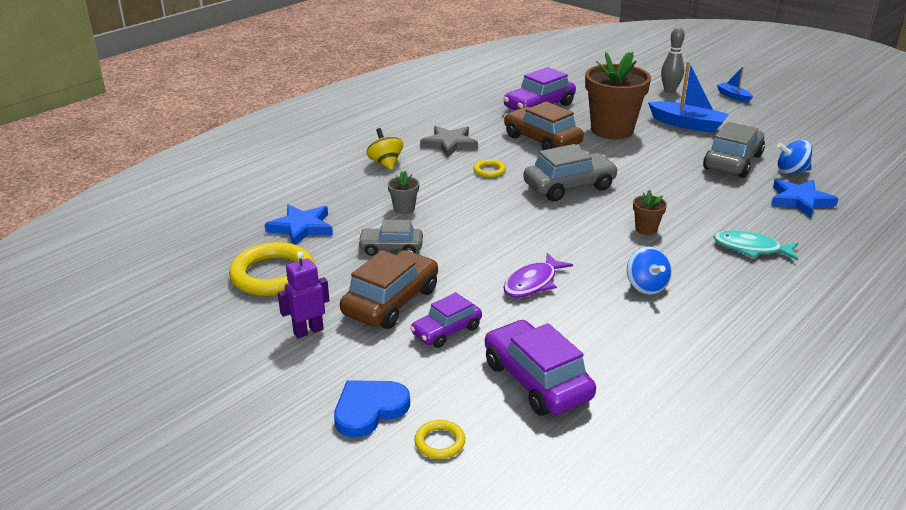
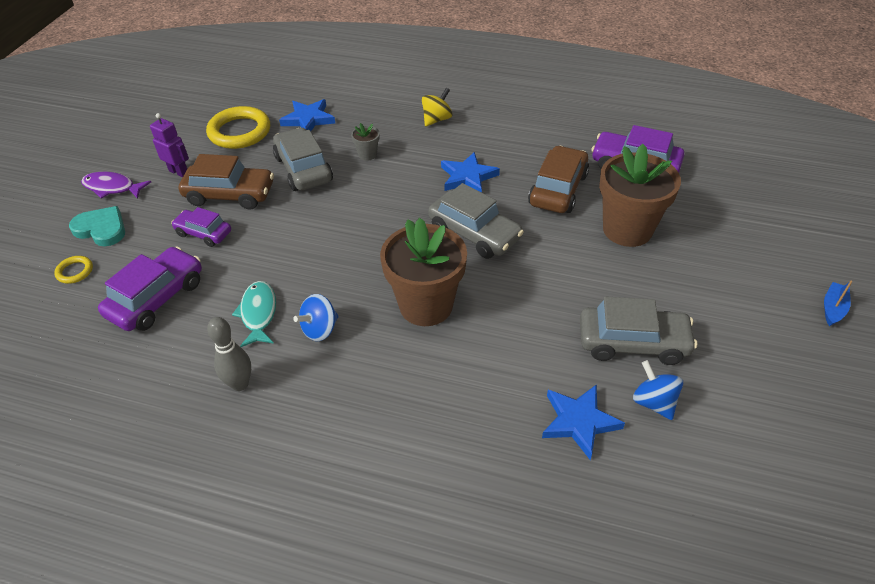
camera: 65 degrees right, 15 degrees up
blue heart [334,380,410,438] -> turquoise heart [69,206,125,246]
grey car [358,220,423,256] -> grey car [273,128,333,191], size x1.62
grey star [420,126,478,158] -> none
yellow ring [473,159,506,178] -> blue star [441,152,500,193]
purple fish [503,253,573,297] -> purple fish moved to [81,172,151,199]
brown flower pot [633,190,667,235] -> brown flower pot [380,218,467,326], size x2.36
blue boat [648,61,729,133] -> none
grey bowling pin [661,27,685,93] -> grey bowling pin moved to [207,317,251,391]
turquoise fish [714,230,798,261] -> turquoise fish moved to [232,281,276,347]

